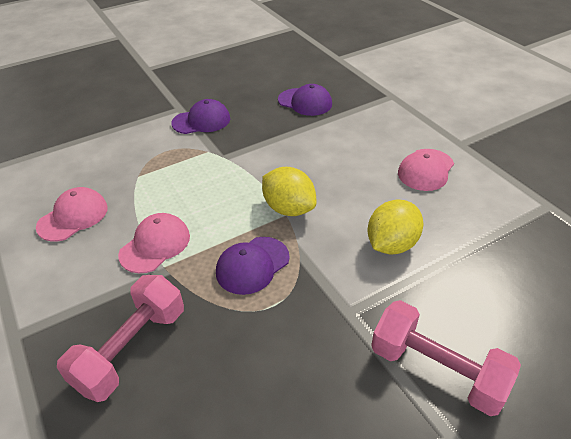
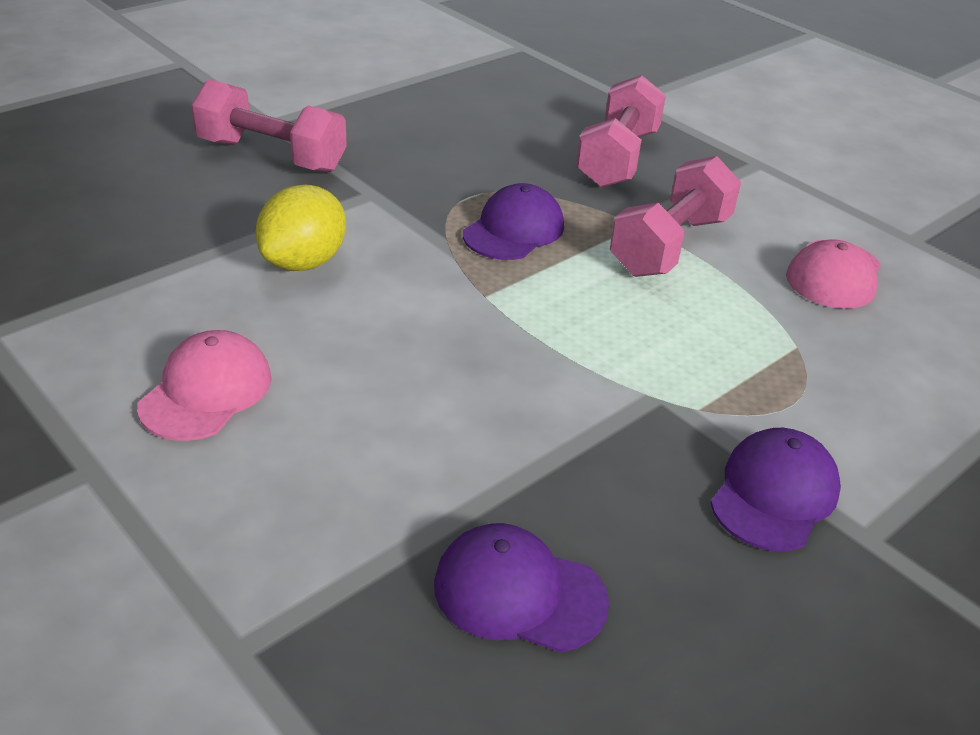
camera: 165 degrees right, 5 degrees down
pink cap [118,213,190,273] -> pink dumbbell [610,156,741,277]
purple cap [172,99,230,134] -> purple cap turned 150 degrees clockwise [711,428,841,551]
yellow lemon [262,167,316,216] -> none

